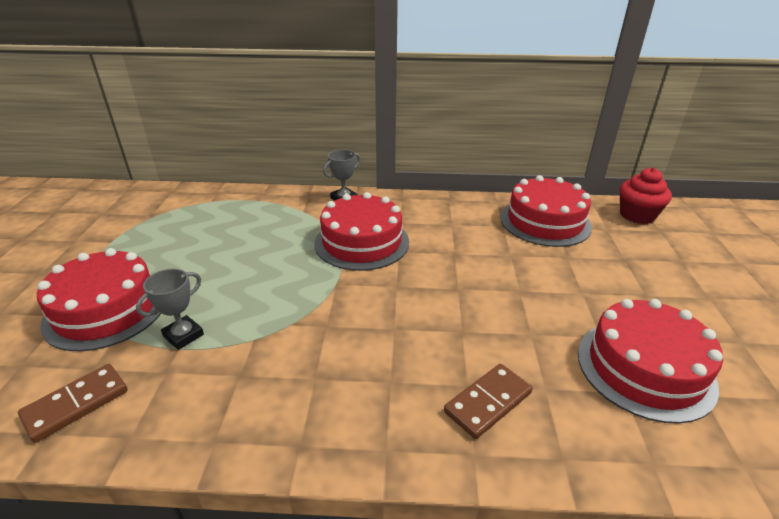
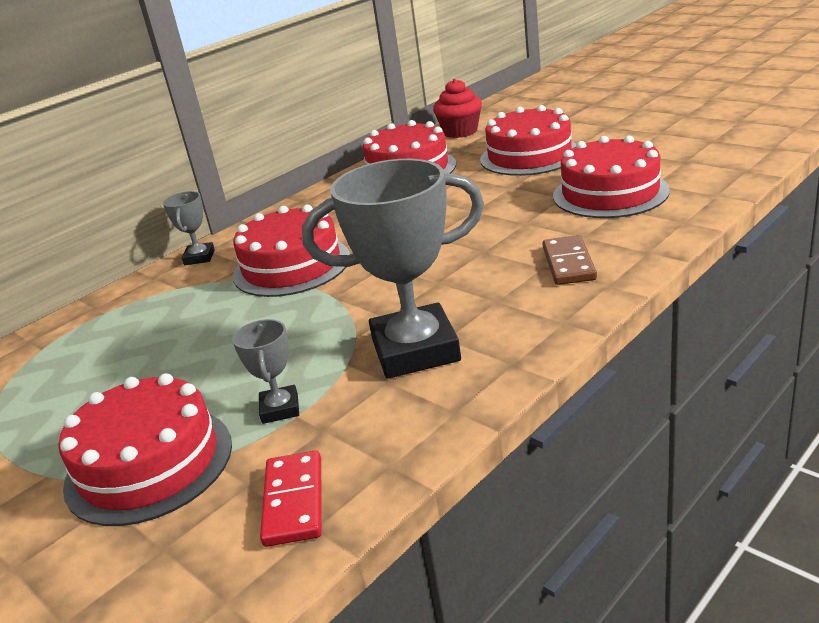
camera: 45 degrees left, 5 degrees down
brown domino [18,364,128,443] -> red domino [260,450,322,547]
none -> grey trophy [302,159,484,379]
none -> red cake [480,105,576,176]

